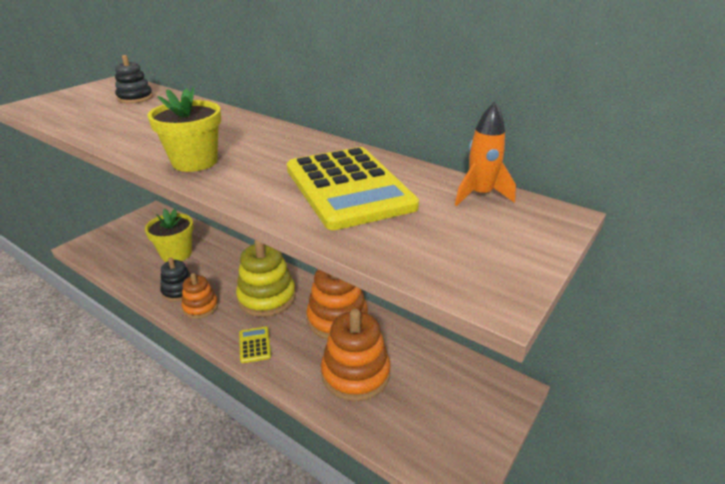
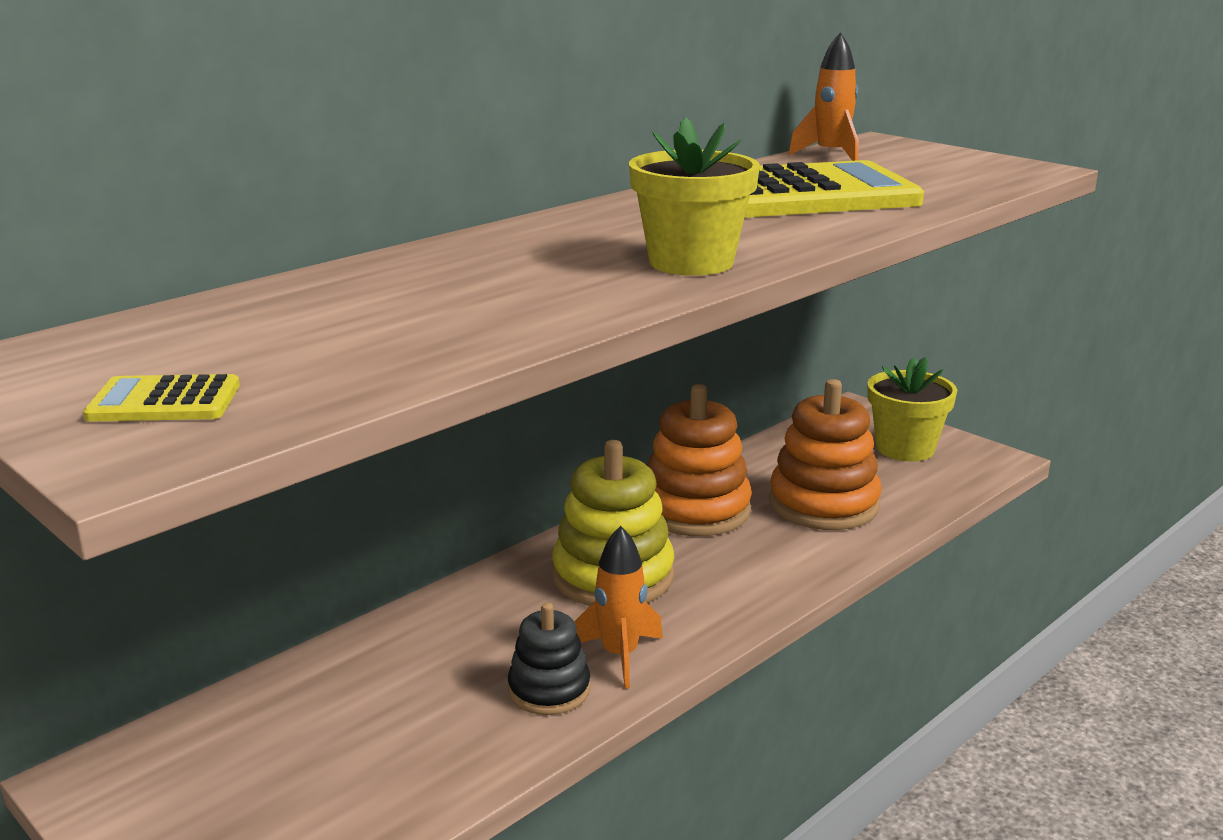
camera: 80 degrees left, 10 degrees down
black stacking toy [115,55,153,103] -> none
yellow flower pot [145,208,194,262] -> yellow flower pot moved to [867,357,957,462]
orange stacking toy [181,273,218,319] -> orange rocket [574,526,663,688]
yellow calculator [239,327,271,363] -> yellow calculator moved to [83,374,240,422]

